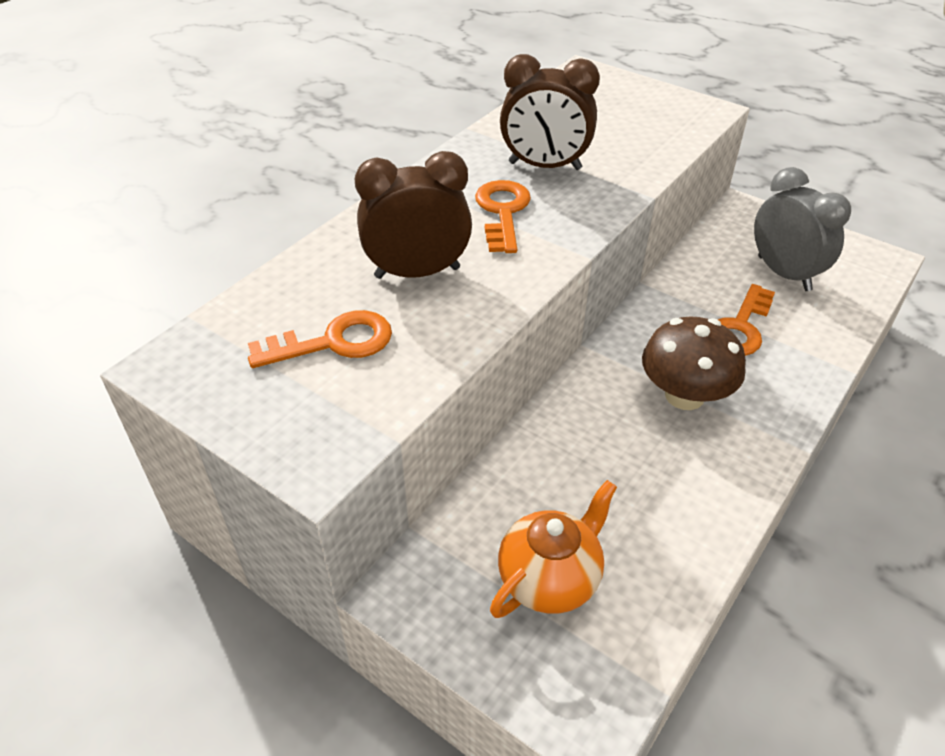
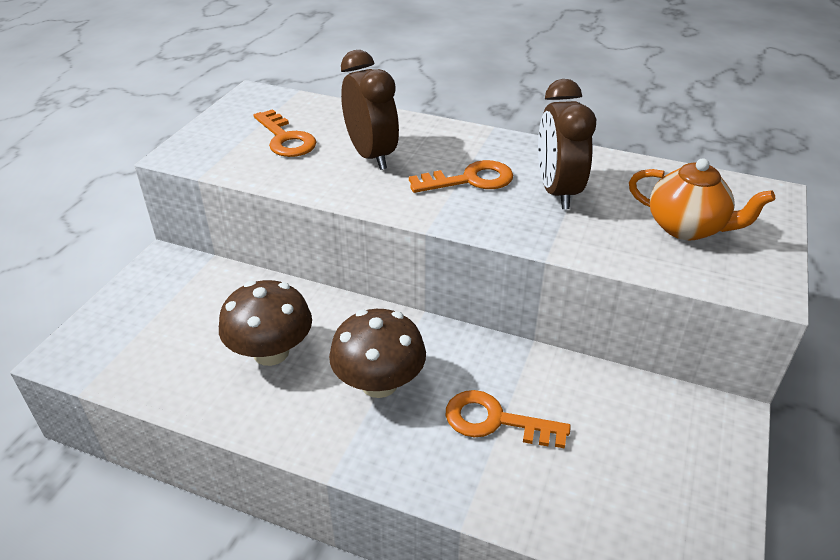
camera: 75 degrees right, 5 degrees down
orange teapot [490,480,617,618] -> orange teapot moved to [629,158,775,240]
grey clock [754,167,851,291] -> none
none -> brown mushroom [219,280,312,366]

